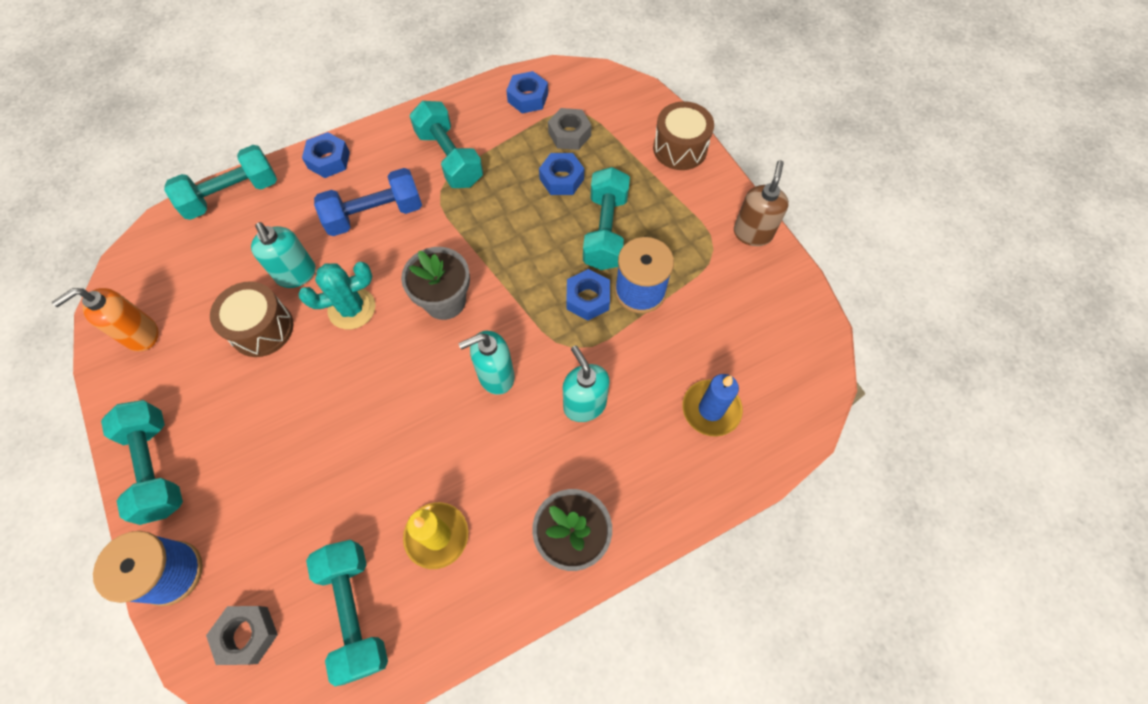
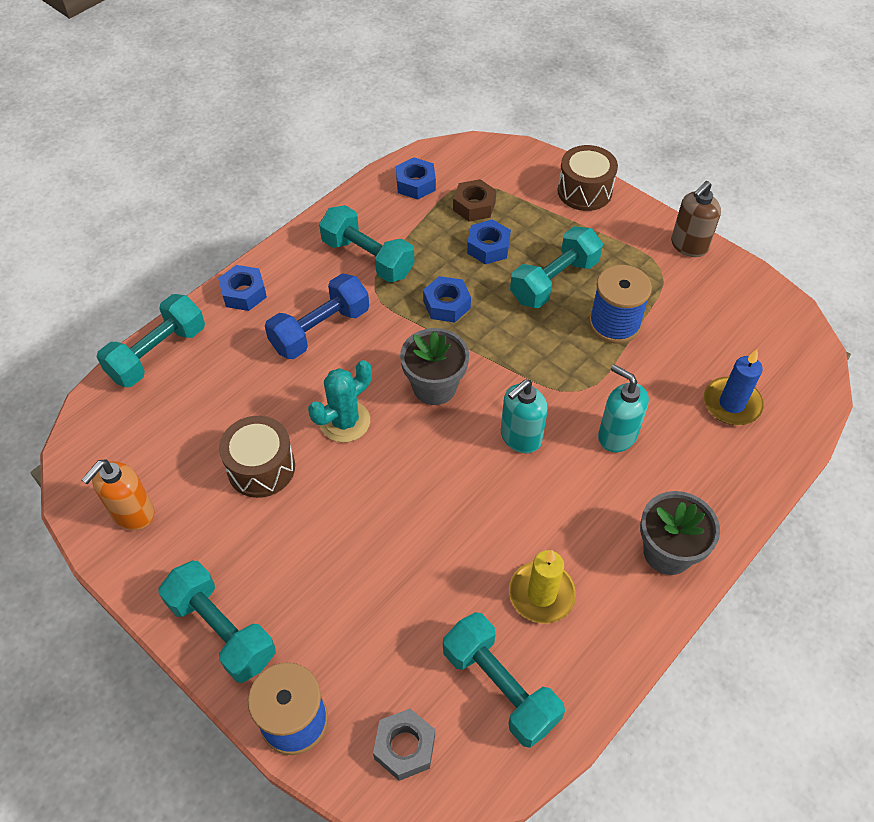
camera: 20 degrees left, 10 degrees down
turquoise soap dispenser [251,222,316,288] -> none
grey nut [548,108,592,150] -> brown nut [453,179,496,222]
blue nut [566,269,610,321] -> blue nut moved to [423,276,471,323]
turquoise dumbbell [583,167,630,270] -> turquoise dumbbell turned 60 degrees clockwise [510,226,603,308]
brown soap dispenser [734,160,789,246] -> brown soap dispenser turned 135 degrees counterclockwise [671,181,721,257]

